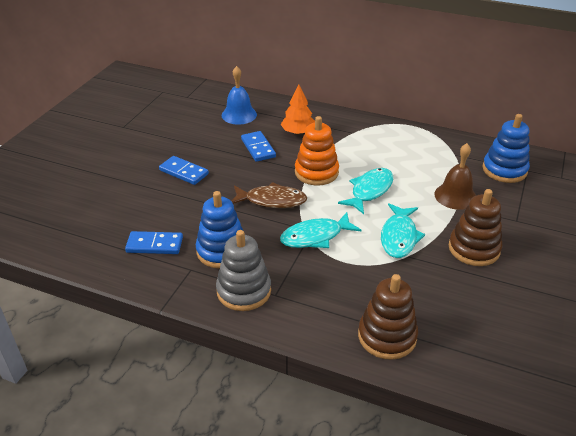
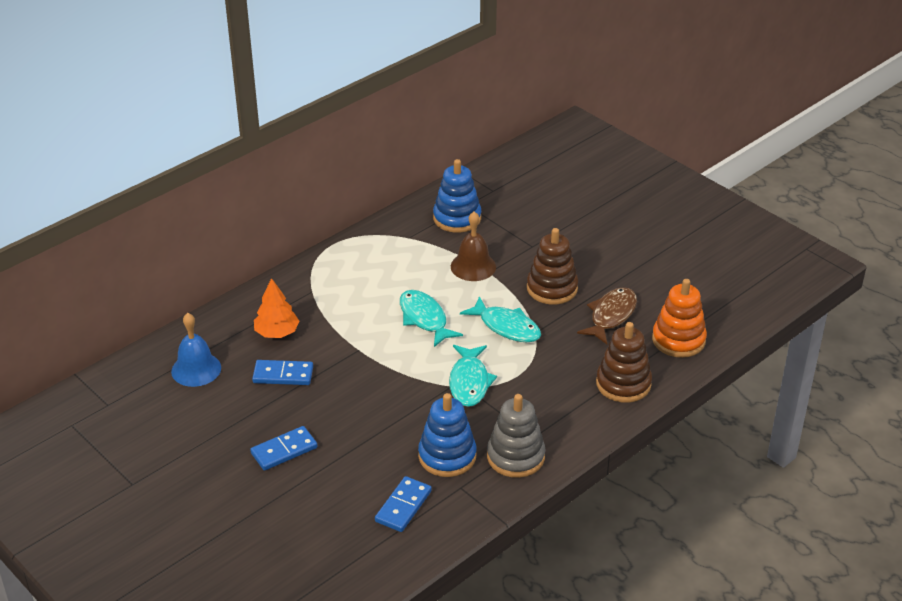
camera: 65 degrees left, 0 degrees up
brown fish [232,182,307,208] -> brown fish moved to [577,287,637,344]
orange stacking toy [295,116,339,185] -> orange stacking toy moved to [652,279,707,358]

